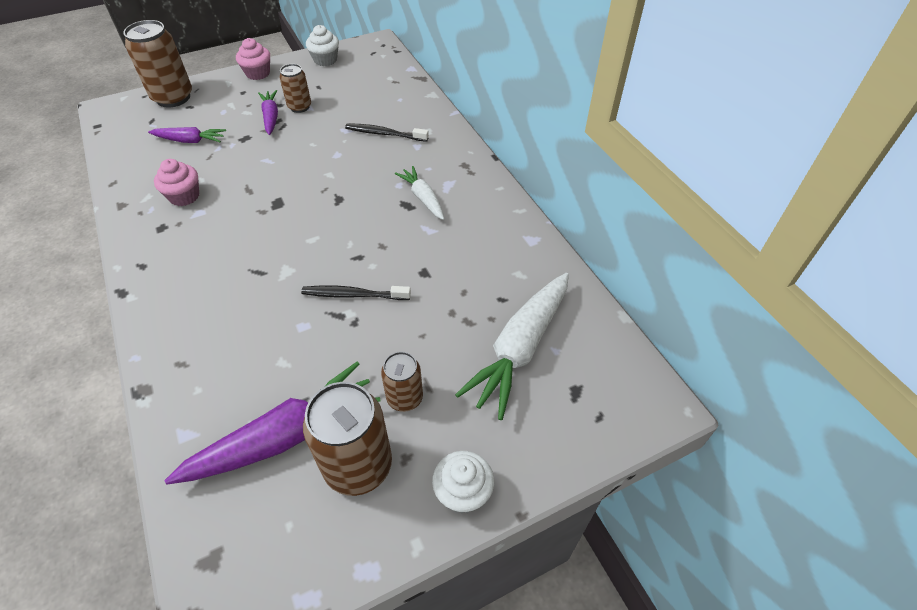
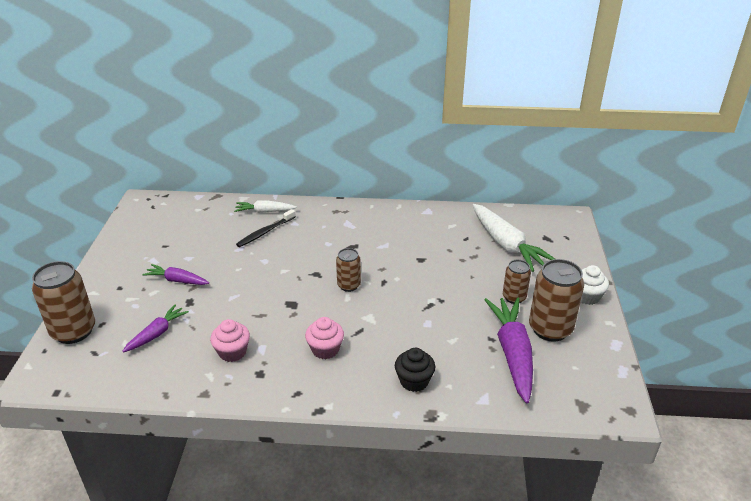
camera: 60 degrees left, 15 degrees down
pink cupcake [236,38,270,80] -> pink cupcake moved to [305,317,344,359]
brown can [279,64,311,113] -> brown can moved to [336,248,361,292]
black toothbrush [301,286,411,300] -> none
white cupcake [306,25,339,66] -> none
white carrot [395,166,444,220] -> white carrot moved to [234,200,297,213]
none -> black cupcake [395,348,435,392]

